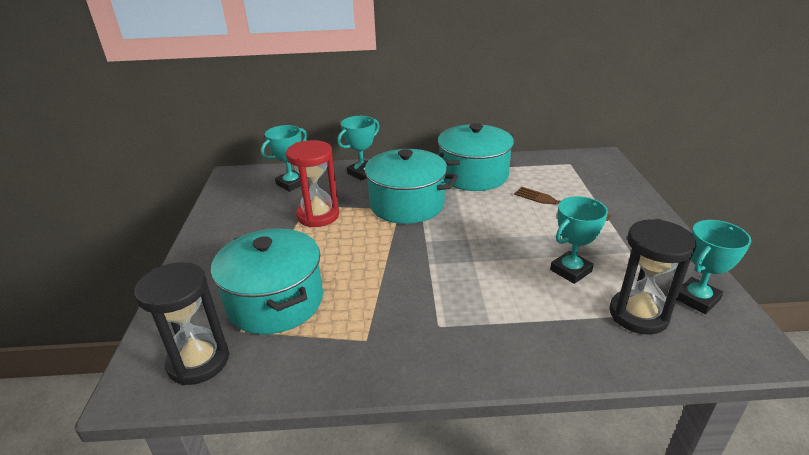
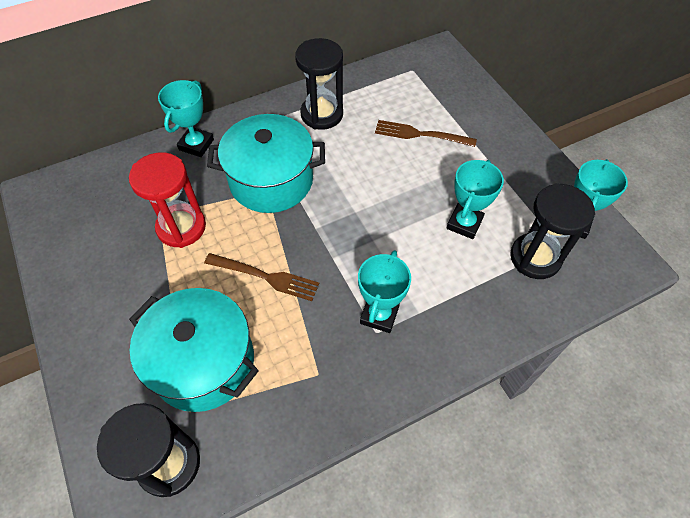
camera: 25 degrees left, 25 degrees up
turquoise trophy [261,125,307,192] -> turquoise trophy moved to [358,250,411,333]
turquoise pot [437,123,514,191] -> black hourglass [295,38,343,130]
none -> brown fork [204,253,320,301]

